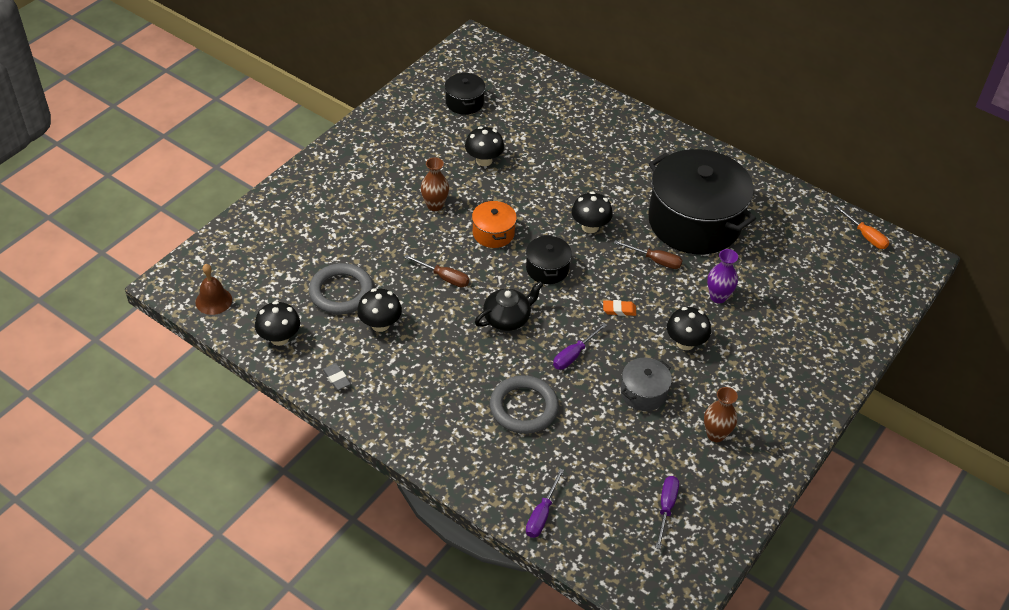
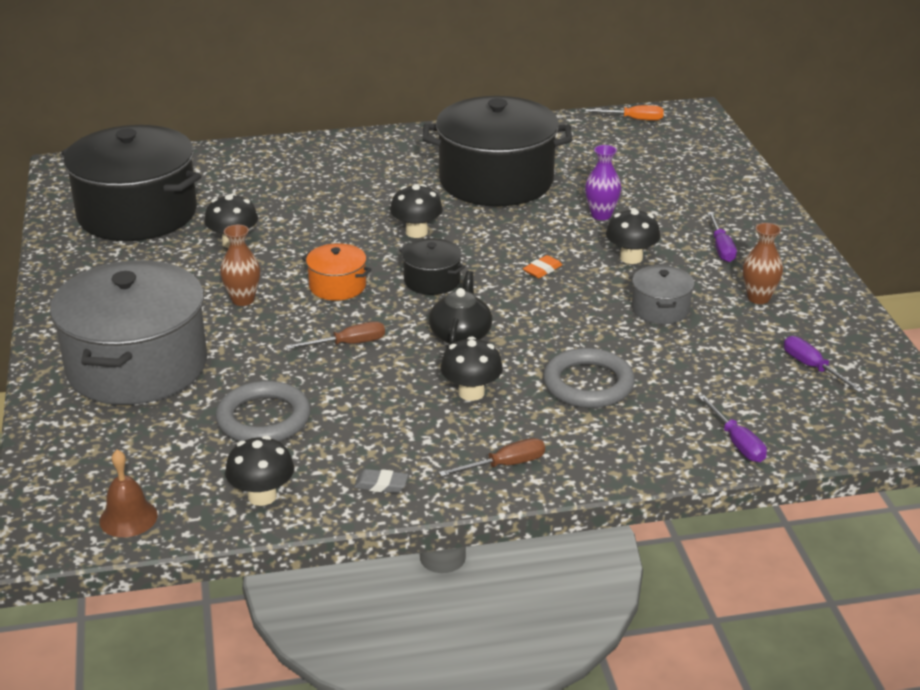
camera: 45 degrees left, 15 degrees down
black mushroom [357,288,402,332] -> black mushroom moved to [441,336,503,401]
black pot [445,73,485,115] -> black pot [61,125,201,241], size x2.27
purple screwdriver [553,323,607,370] -> purple screwdriver moved to [707,212,737,262]
brown screwdriver [614,240,683,269] -> brown screwdriver moved to [439,438,545,477]
none -> grey pot [50,260,207,405]

